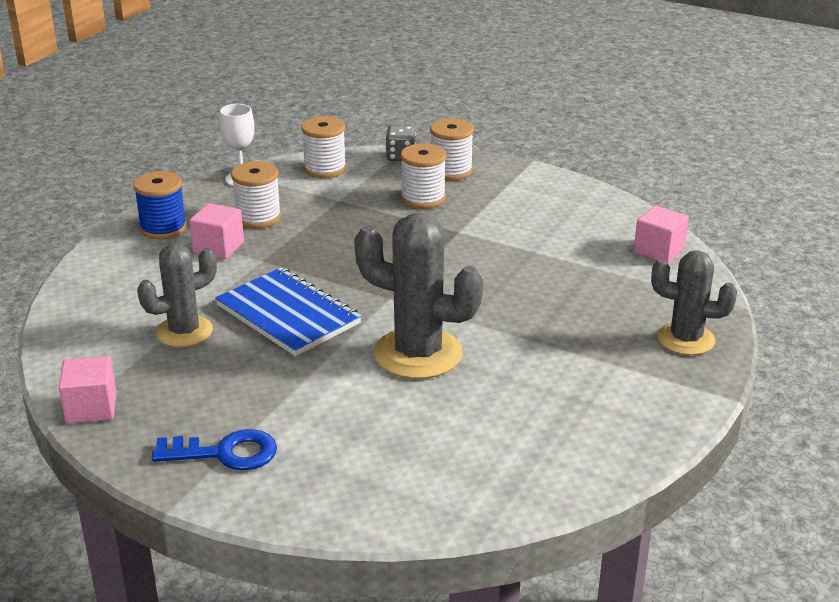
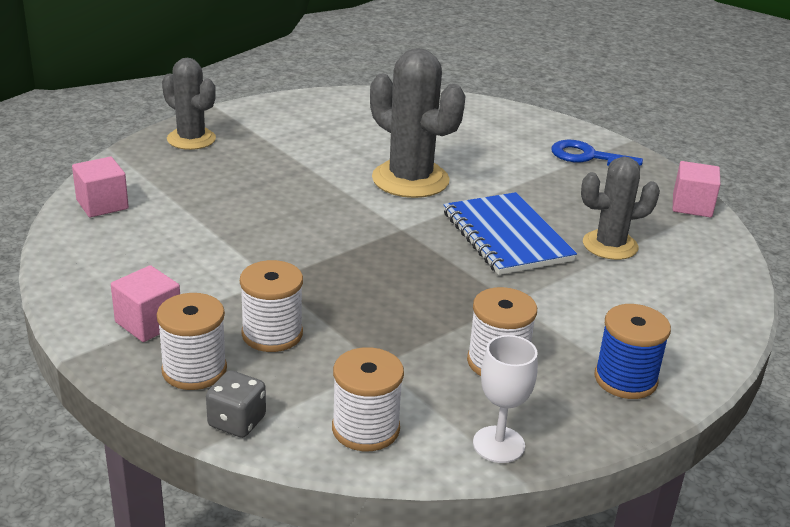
camera: 160 degrees left, 0 degrees up
pink cube [190,203,244,259] -> pink cube moved to [111,265,180,342]

